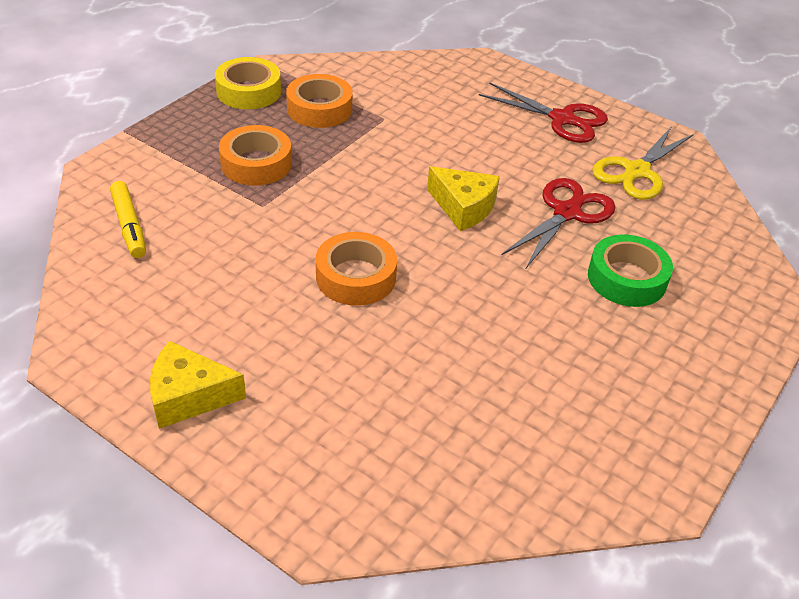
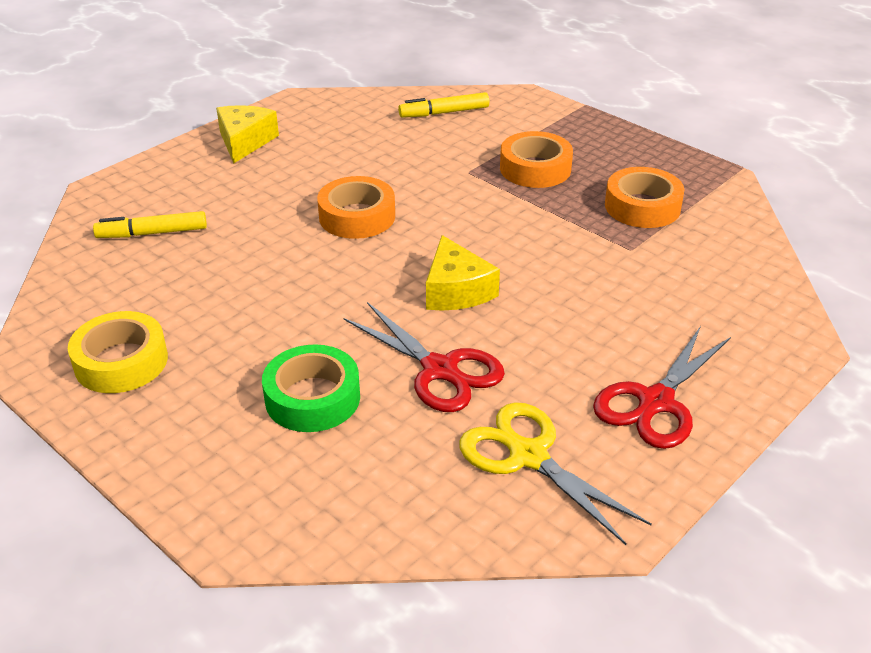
camera: 100 degrees right, 5 degrees down
yellow tape [215,57,281,109] -> yellow tape moved to [68,311,168,393]
yellow cheese [427,166,500,231] -> yellow cheese turned 60 degrees counterclockwise [426,235,500,310]
none -> yellow marker [93,211,207,238]

